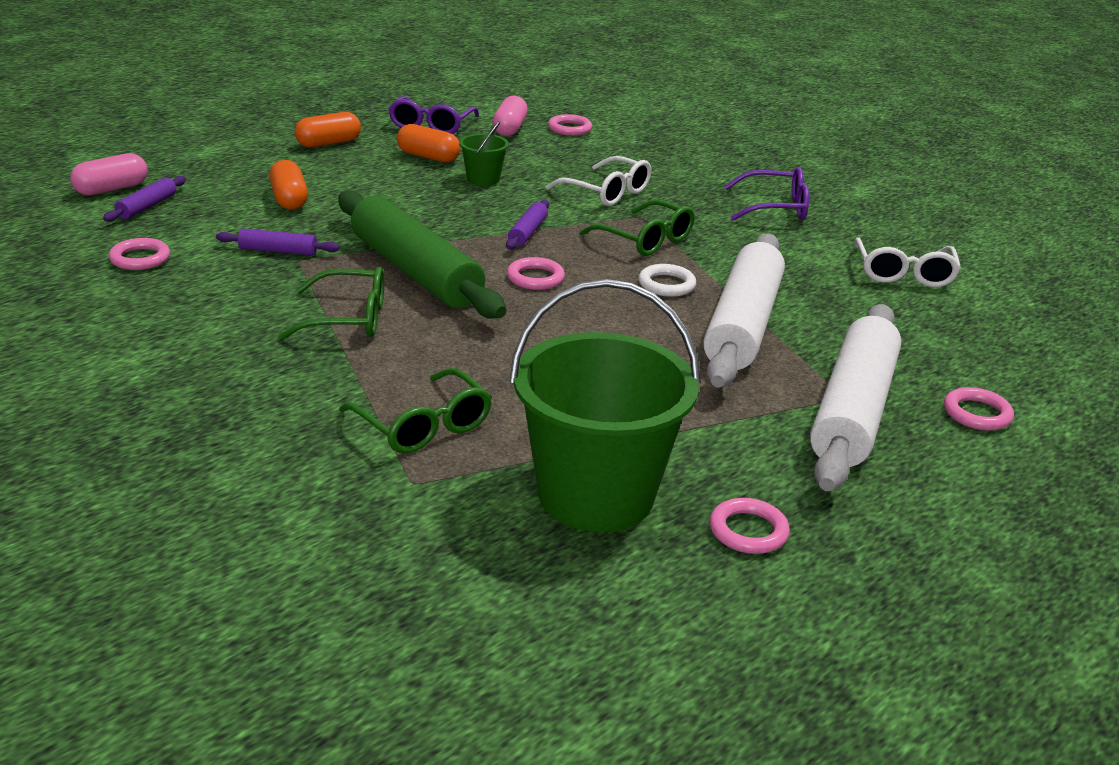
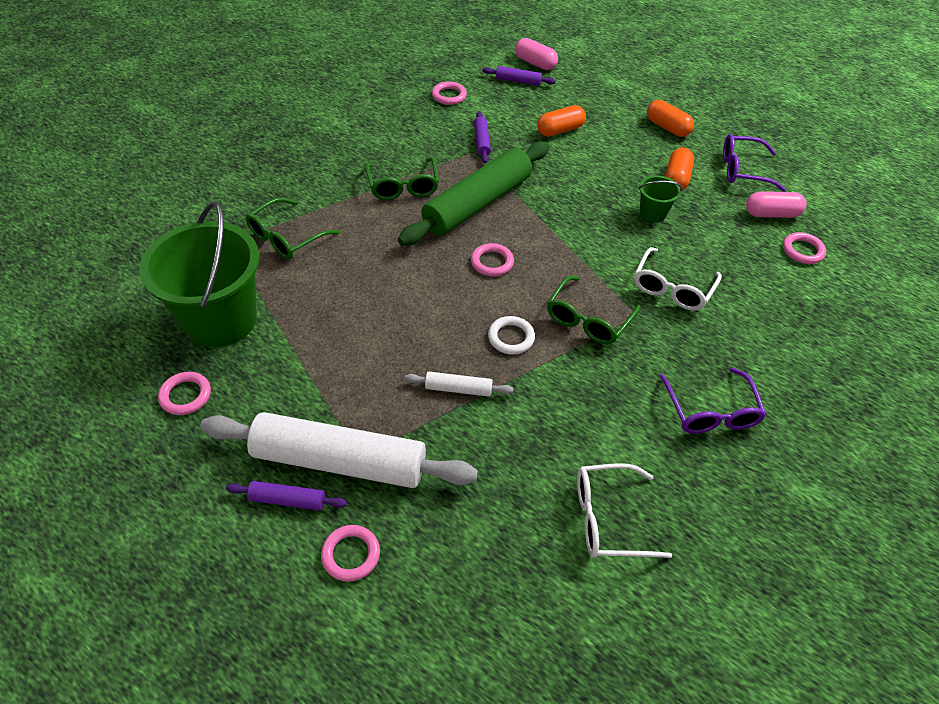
camera: 80 degrees right, 20 degrees up
purple rolling pin [506,200,549,250] -> purple rolling pin moved to [226,481,347,510]
white rolling pin [703,234,785,387] -> white rolling pin [405,372,513,397], size x0.42

